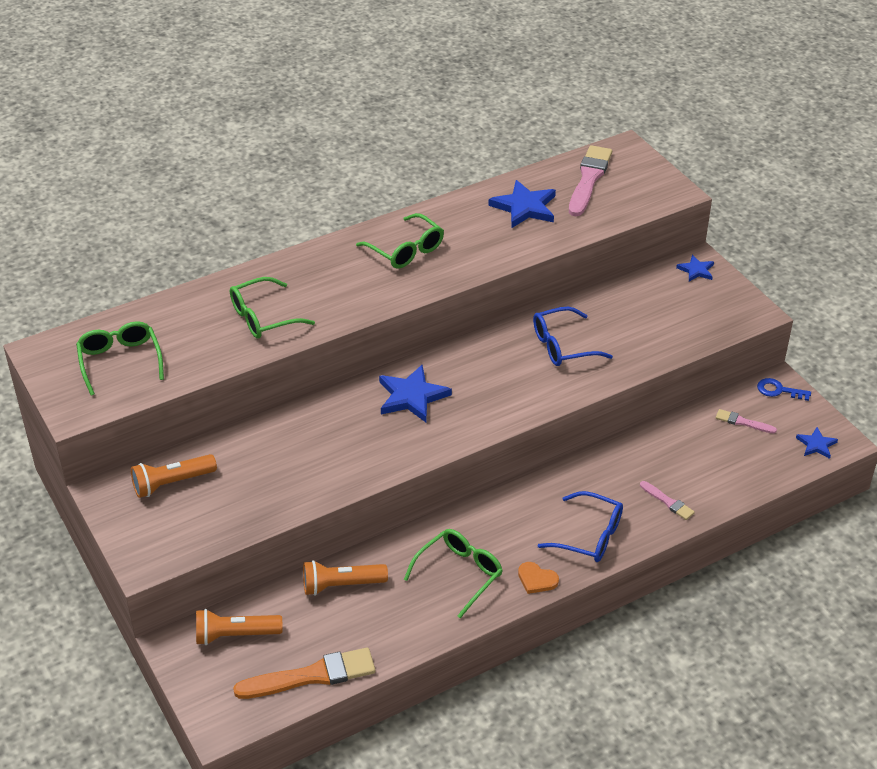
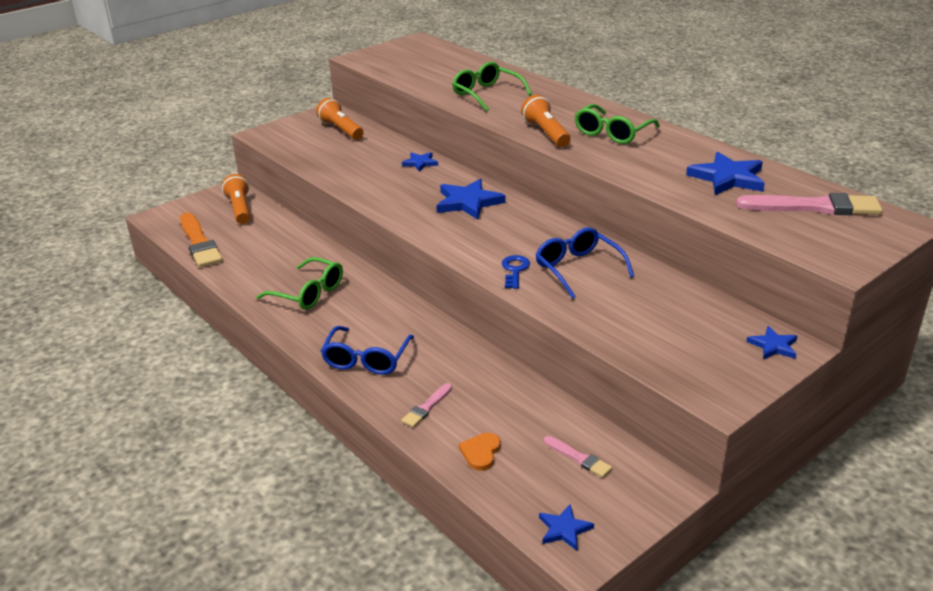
camera: 80 degrees right, 10 degrees down
green glasses [76,321,164,396] -> none
orange flashlight [303,560,388,596] -> orange flashlight moved to [521,95,571,147]
orange heart [518,562,559,594] -> orange heart moved to [459,433,501,471]
pink brush [716,409,777,433] -> pink brush turned 120 degrees clockwise [544,436,612,478]
blue key [757,378,811,401] -> blue key moved to [502,255,530,289]
none -> blue star [402,152,438,172]

